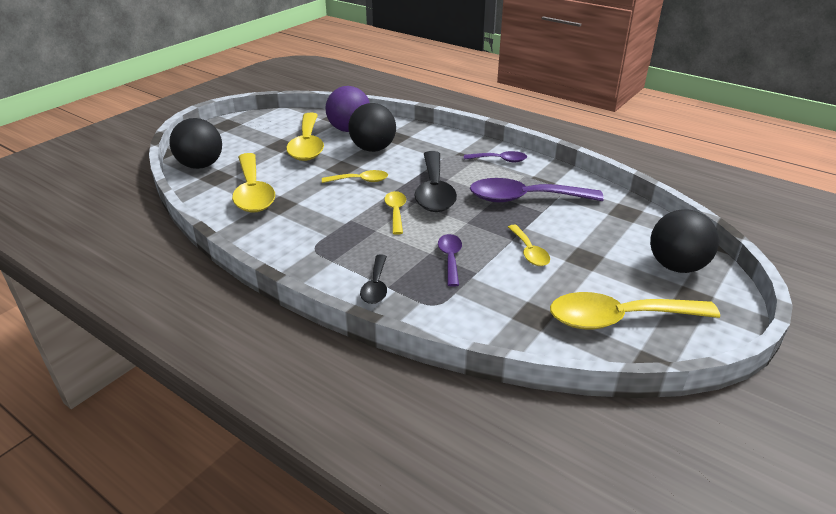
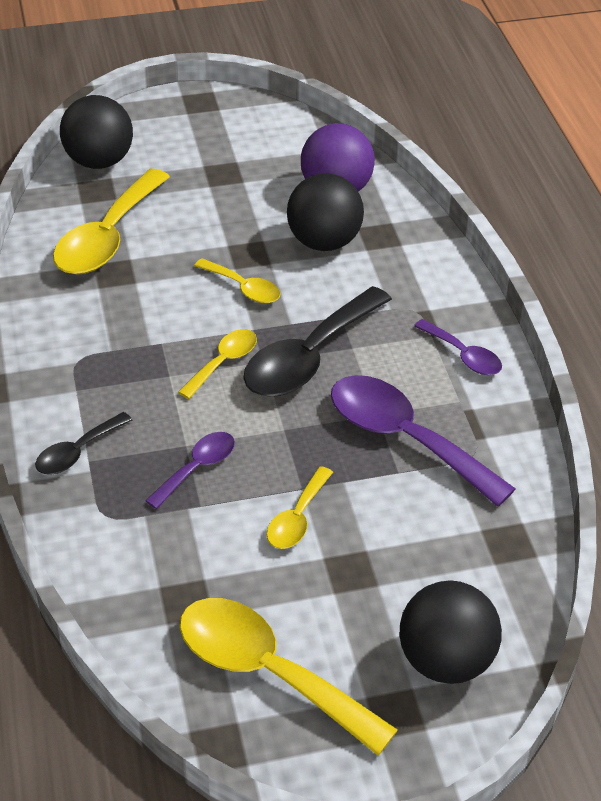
camera: 40 degrees right, 10 degrees up
yellow spoon [286,113,324,161] -> none

